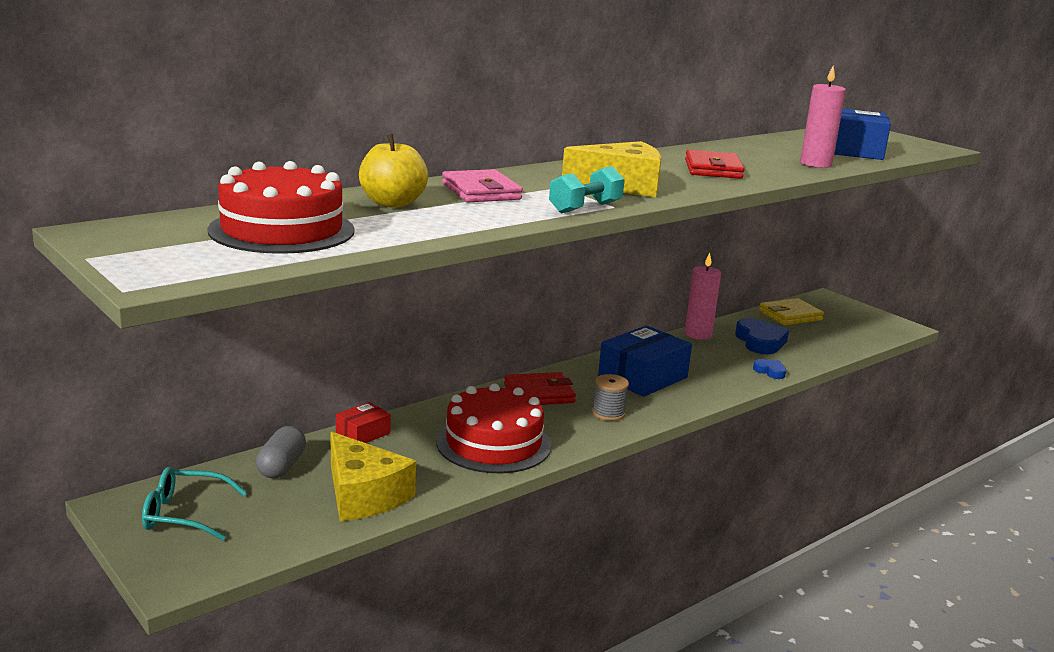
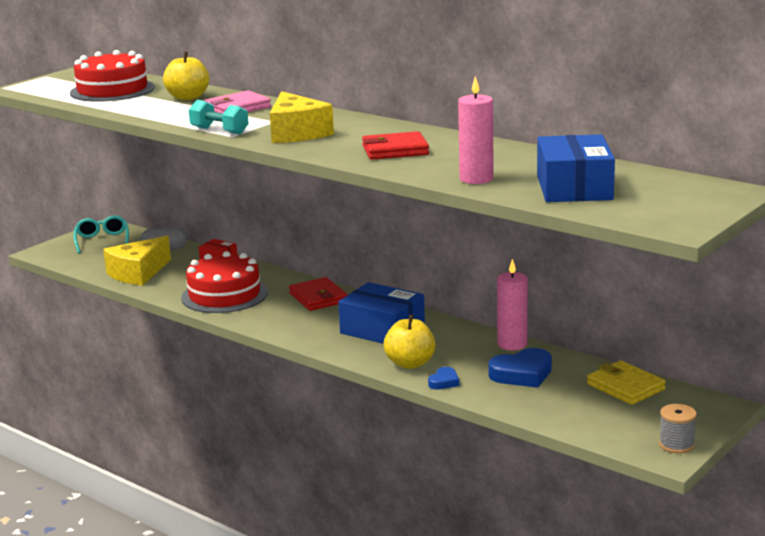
camera: 80 degrees right, 0 degrees up
grey spool [592,374,629,421] -> grey spool moved to [659,404,697,454]
none -> yellow apple [384,315,436,369]

